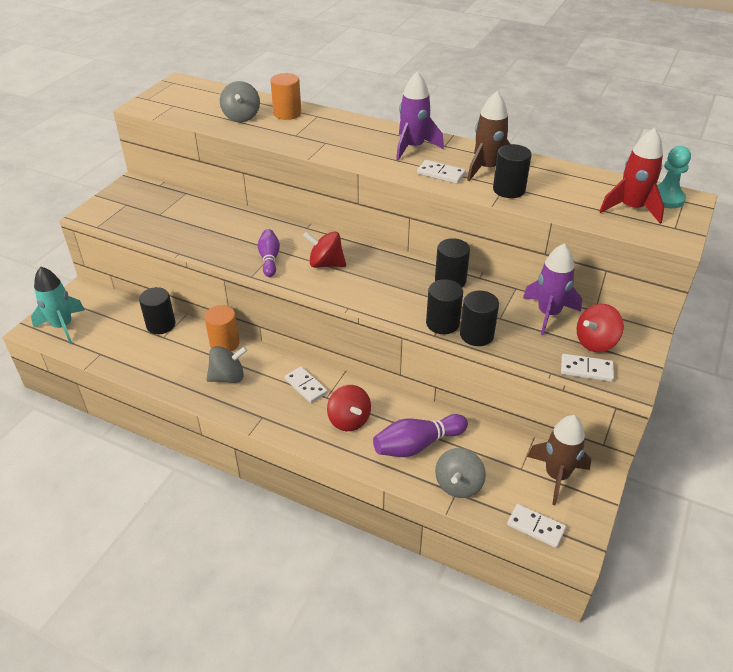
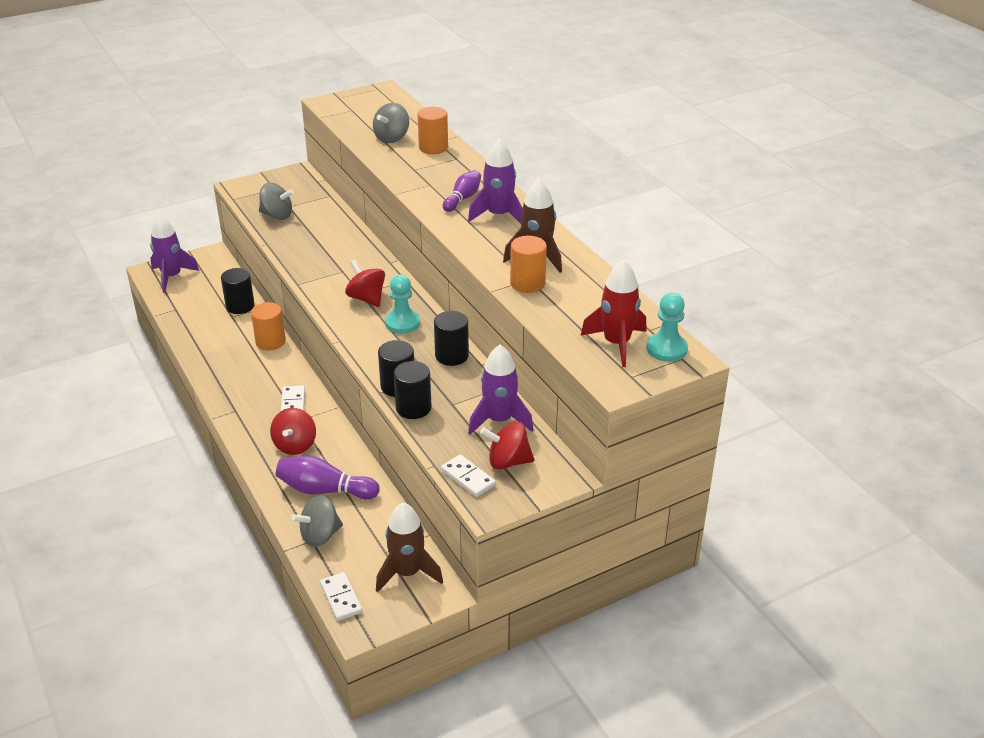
camera: 35 degrees right, 5 degrees down
turquoise rocket [31,267,85,344] -> purple rocket [150,214,199,293]
grey spinning top [206,346,247,383] -> grey spinning top moved to [259,183,294,220]
purple bowling pin [258,229,280,277] -> purple bowling pin moved to [443,170,481,212]
white domino [417,160,466,184] -> none
black cylinder [493,144,532,198] -> orange cylinder [510,236,547,293]
none -> turquoise pawn [385,275,420,334]

